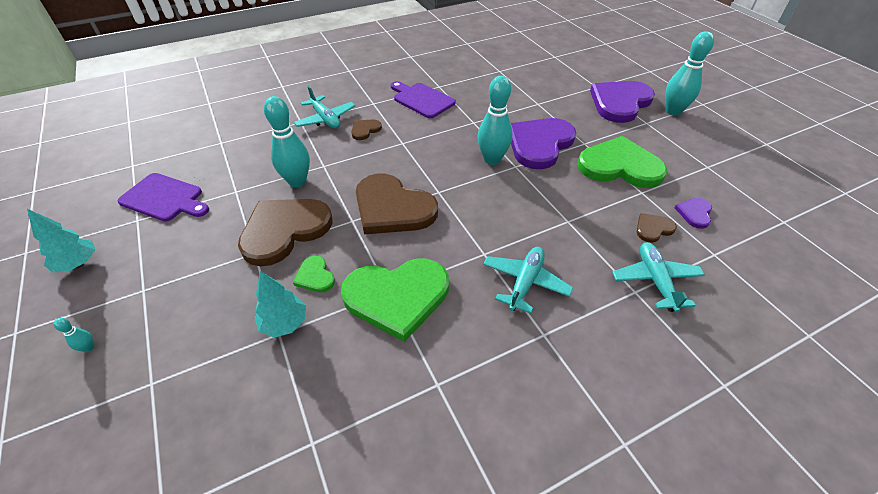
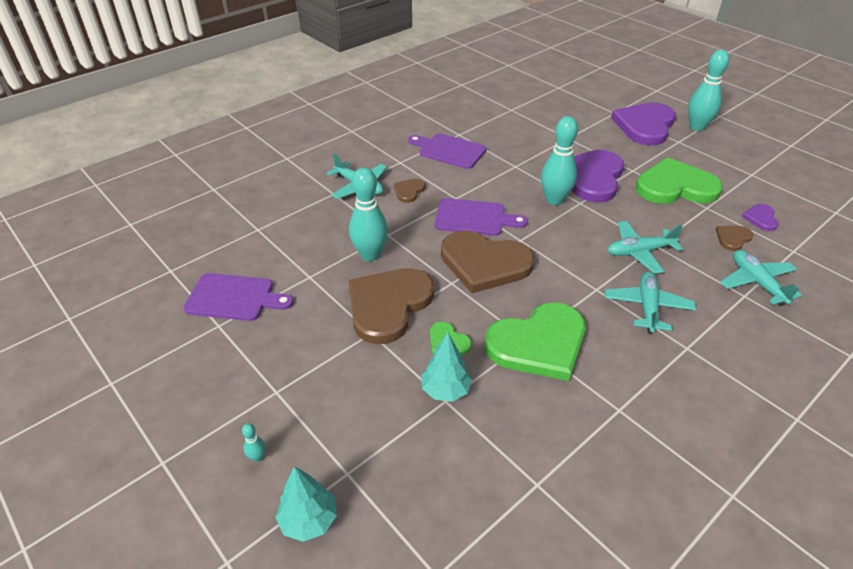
camera: 15 degrees left, 5 degrees down
turquoise tree [27,209,95,273] -> turquoise tree moved to [275,466,337,542]
none -> purple cutting board [435,198,528,236]
none -> turquoise plane [608,221,683,274]

